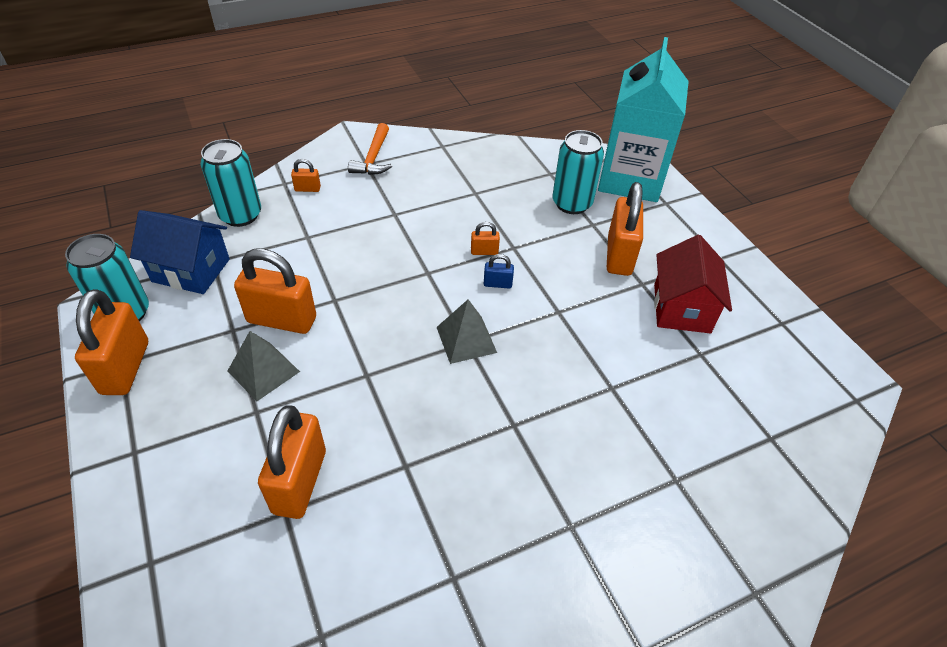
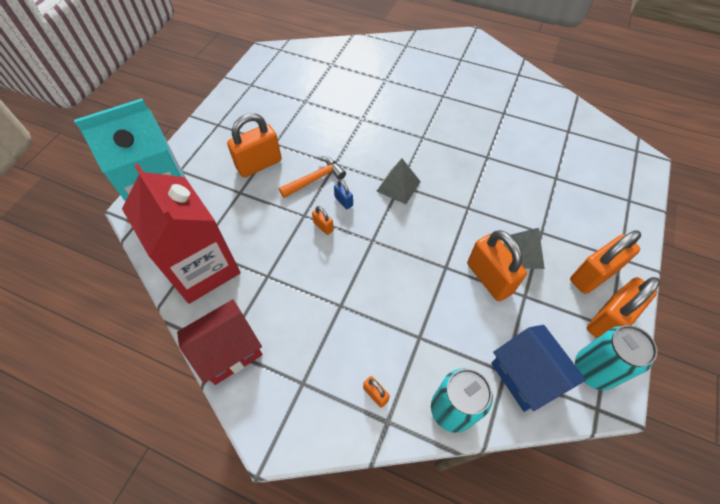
camera: 130 degrees left, 10 degrees up
orange padlock [258,405,326,519] -> orange padlock moved to [570,230,641,294]
orange hammer [348,123,392,175] -> orange hammer moved to [279,156,346,198]
turquoise can [552,130,604,214] -> none
red house [654,235,732,333] -> red house moved to [177,299,263,385]
none -> red carton [122,164,241,304]

